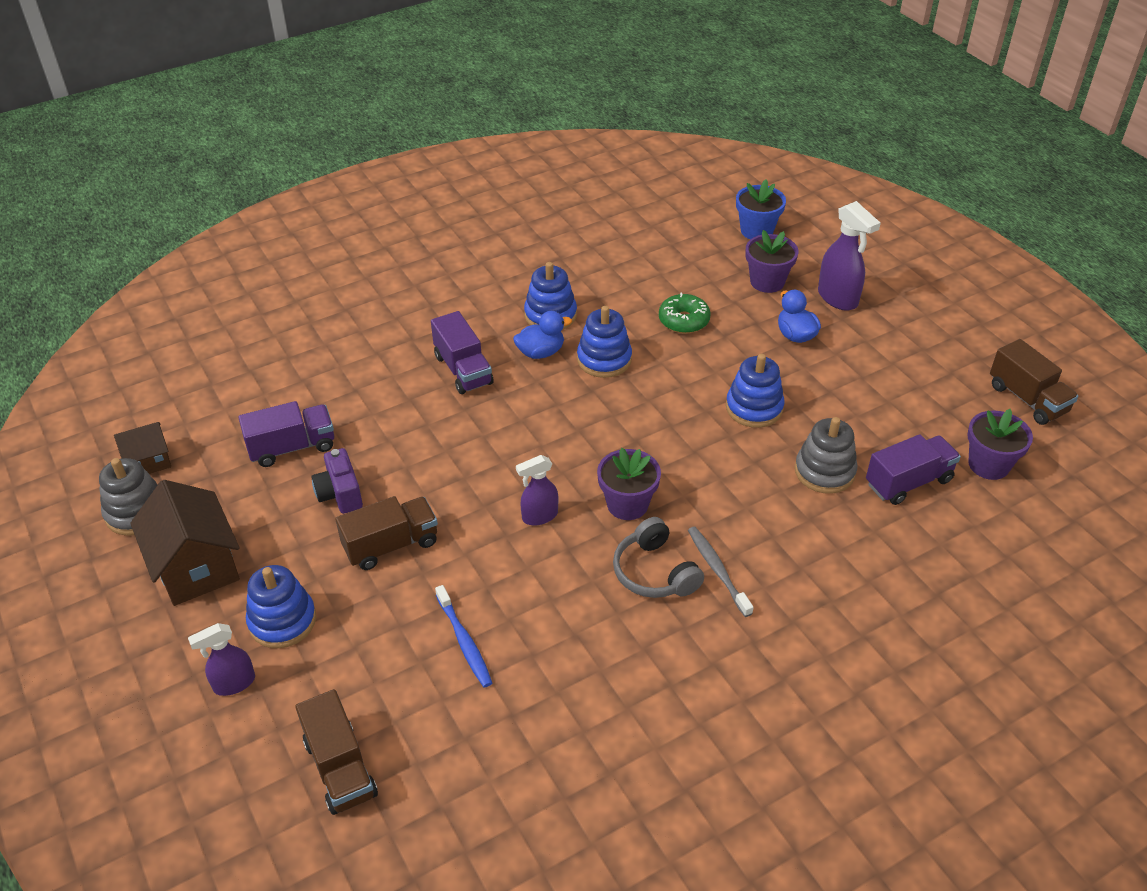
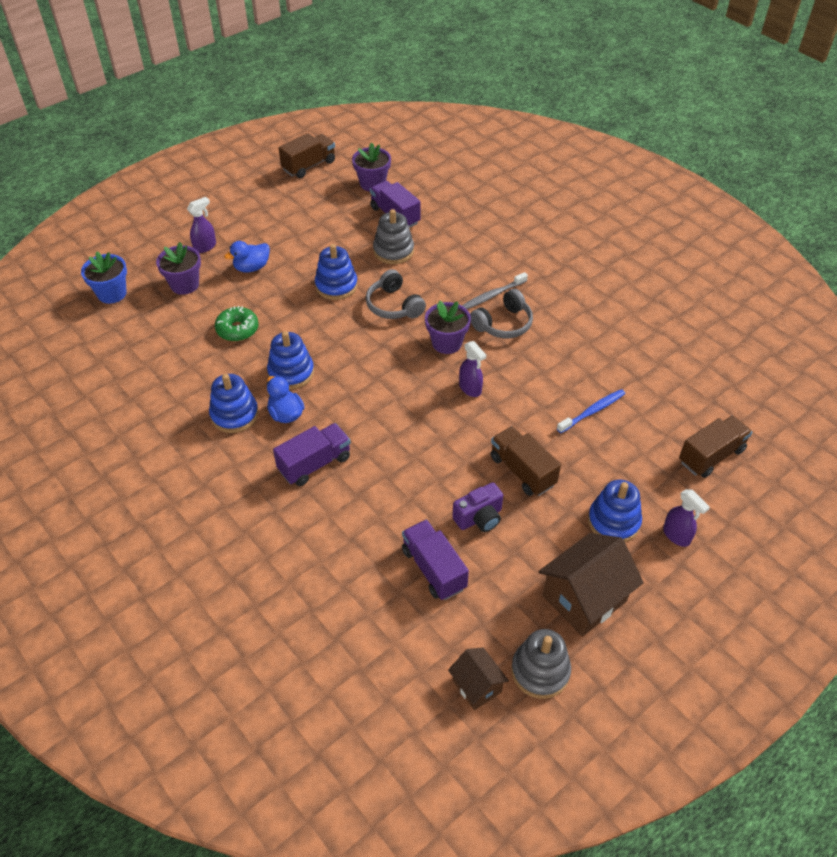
camera: 100 degrees left, 5 degrees up
purple spray bottle [818,201,881,311] -> purple spray bottle [187,197,216,253], size x0.64
none -> grey headphones [366,269,426,319]

